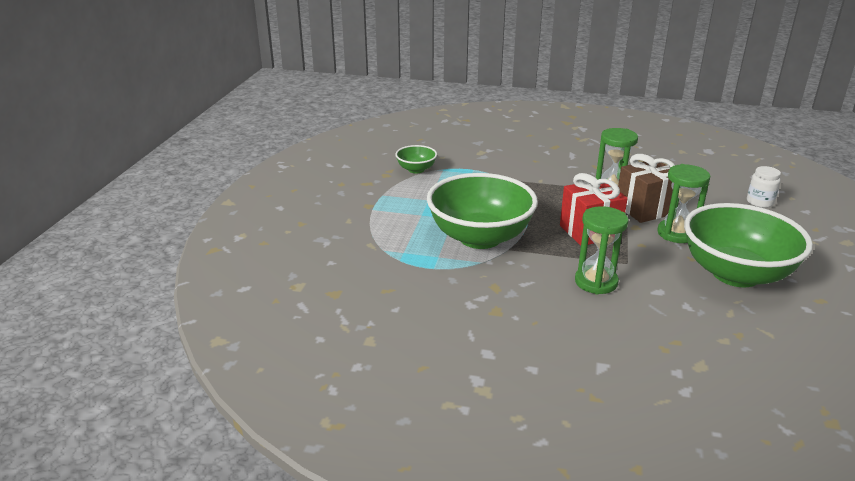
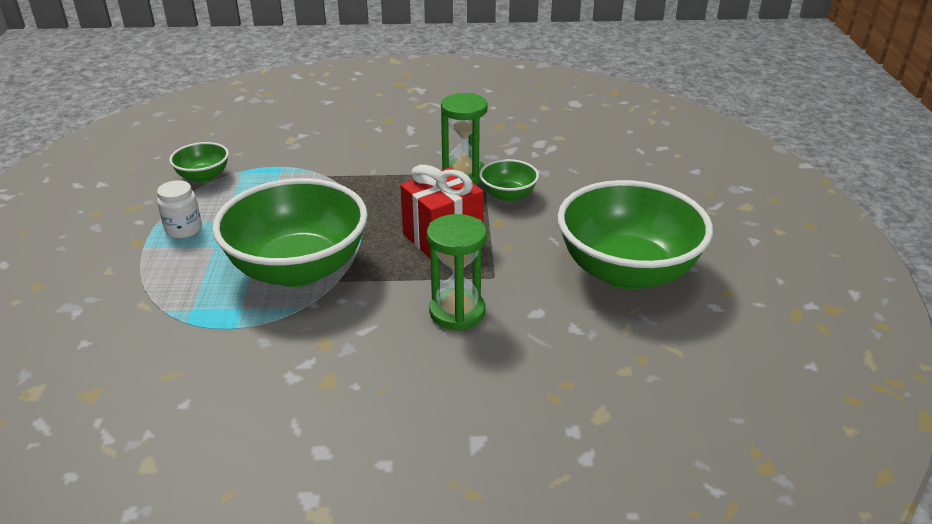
camera: 15 degrees left, 5 degrees up
brown gift [618,154,675,223] -> green bowl [479,159,539,202]
green hourglass [657,164,710,243] -> none
white jar [747,166,781,208] -> white jar moved to [157,180,202,239]

